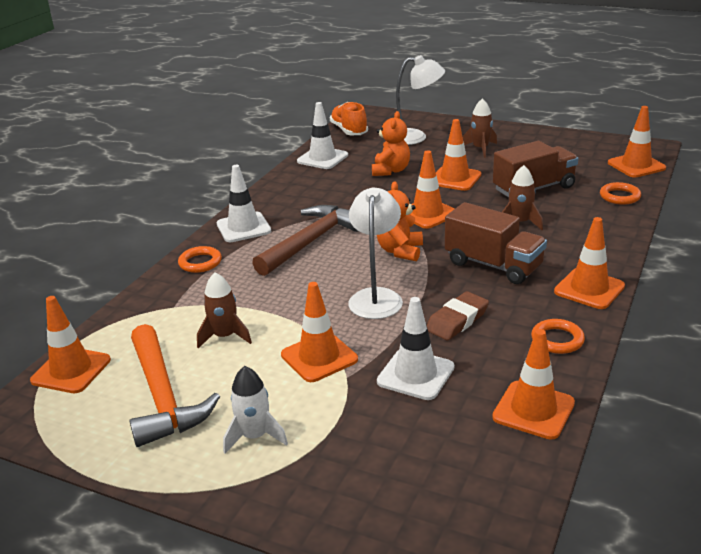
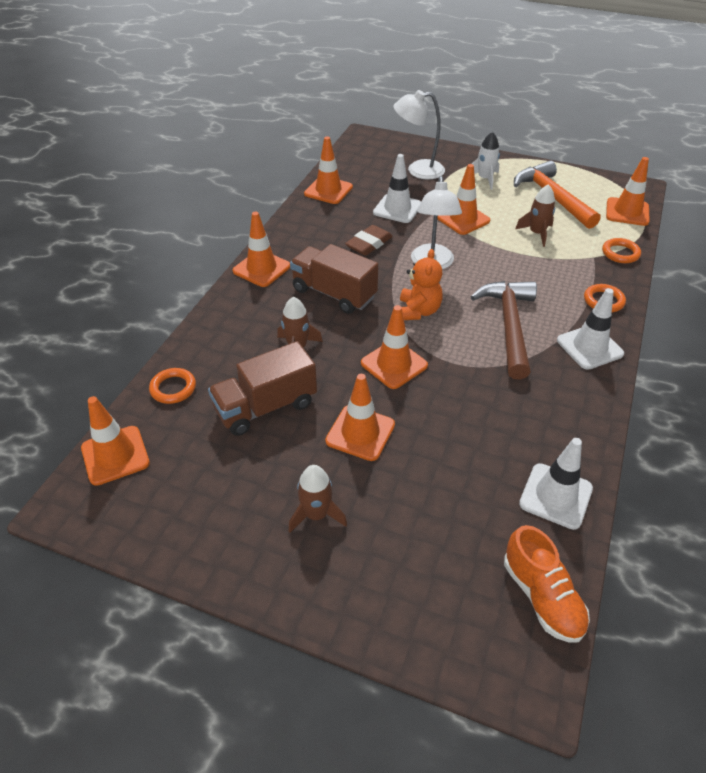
camera: 175 degrees right, 15 degrees up
brown hammer [252,205,358,276] -> brown hammer turned 150 degrees clockwise [471,281,537,380]
orange teddy bear [372,111,410,176] -> none
white lamp [396,55,445,145] -> white lamp moved to [394,90,445,180]
orange ring [531,319,585,354] -> orange ring moved to [602,238,641,263]

